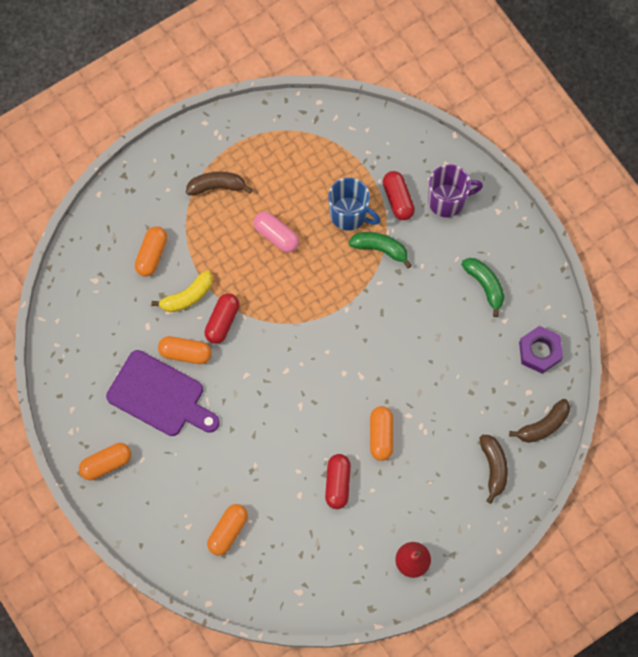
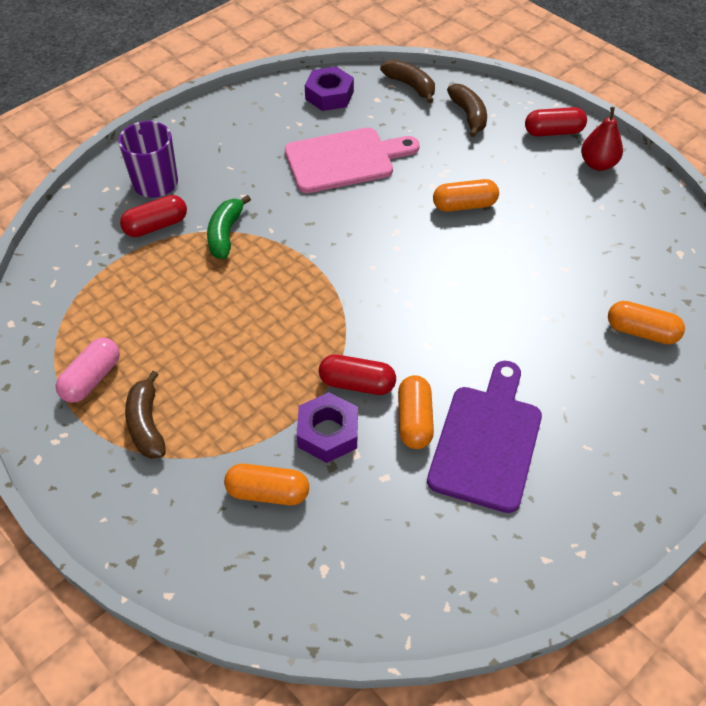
camera: 100 degrees left, 20 degrees down
orange capsule [79,443,131,480] -> none
yellow banana [151,270,213,312] -> purple nut [297,392,358,463]
pink capsule [253,212,299,253] -> pink capsule moved to [56,338,120,403]
red capsule [325,454,351,509] -> red capsule moved to [525,107,587,137]
blue mug [328,178,380,231] -> none
green banana [461,258,504,317] -> none
brown banana [480,435,508,504] -> brown banana turned 90 degrees clockwise [447,84,487,137]
none -> pink cutting board [285,128,420,193]

